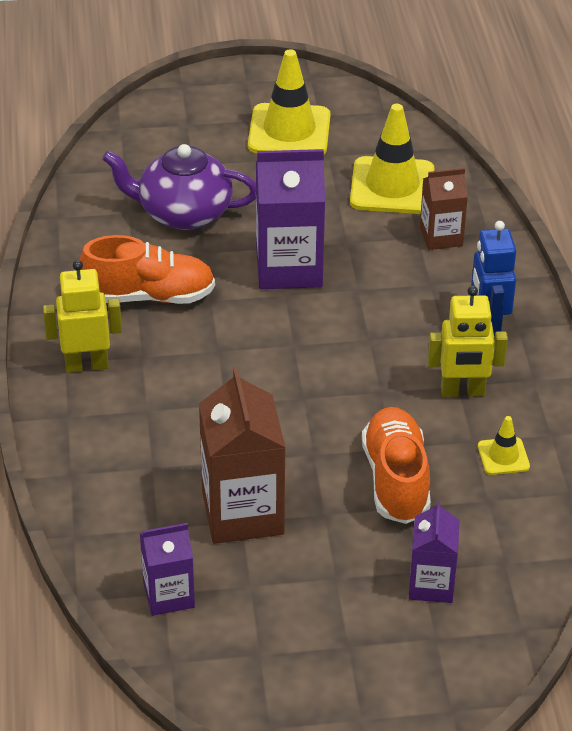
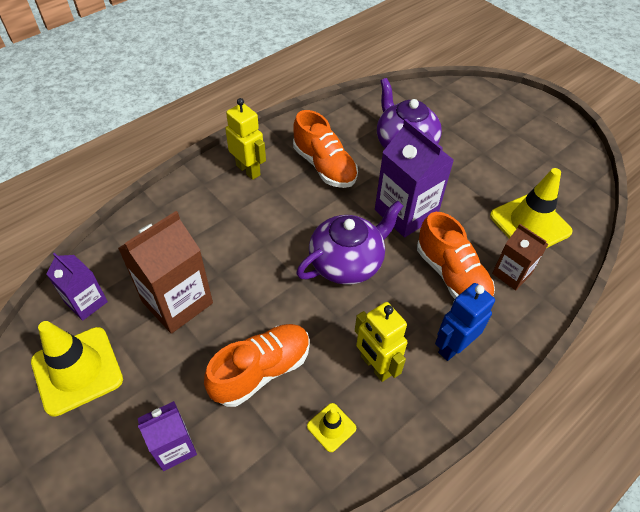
camera: 55 degrees right, 10 degrees up
yellow traffic cone [248,49,330,154] -> yellow traffic cone moved to [31,321,123,417]
none -> purple teapot [296,200,404,285]
none -> orange shoe [417,212,495,299]

